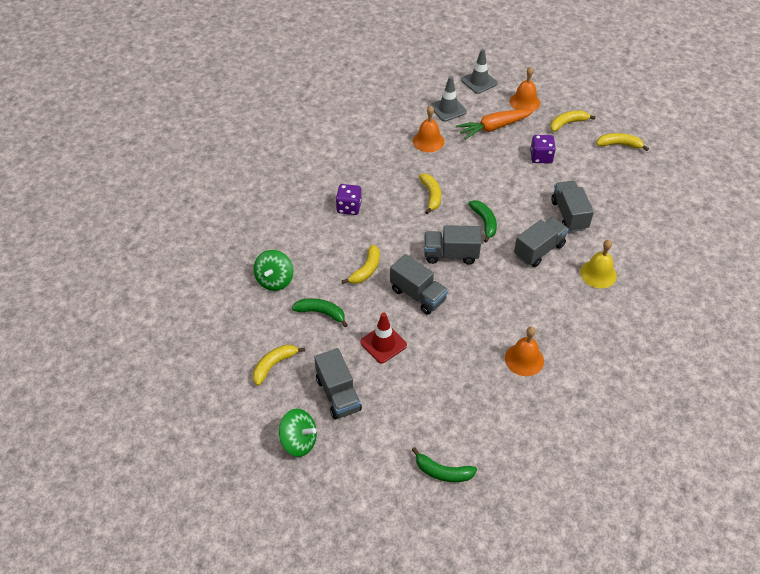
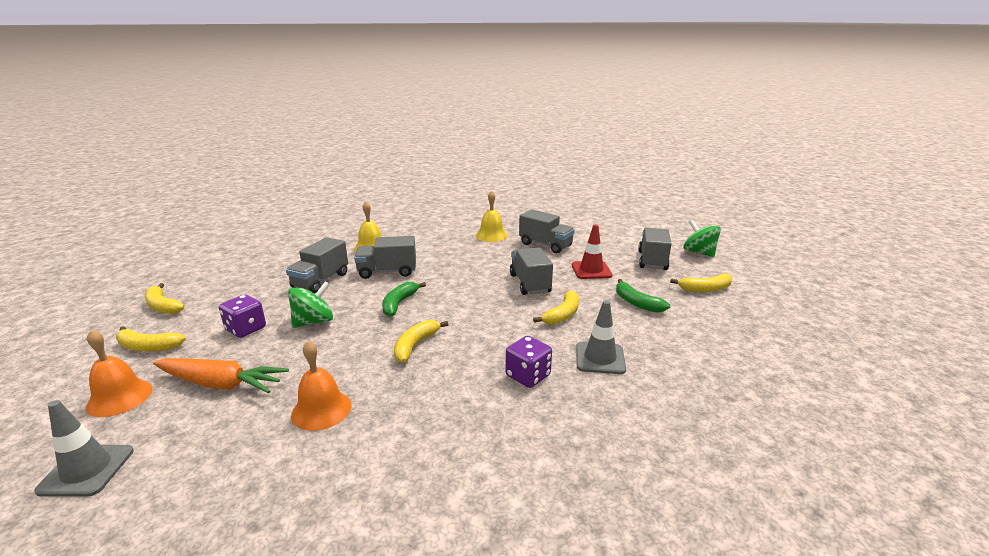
camera: 145 degrees left, 25 degrees down
green spinning top [253,250,293,291] -> green spinning top moved to [288,281,333,328]
yellow banana [342,244,380,284] -> yellow banana turned 150 degrees clockwise [533,290,579,325]
green banana [412,447,477,482] -> none
grey truck [424,225,481,265] -> grey truck moved to [519,209,575,253]
grey traffic cone [430,76,467,122] -> grey traffic cone moved to [576,300,626,374]
orange bell [505,327,544,376] -> yellow bell [476,191,508,242]

